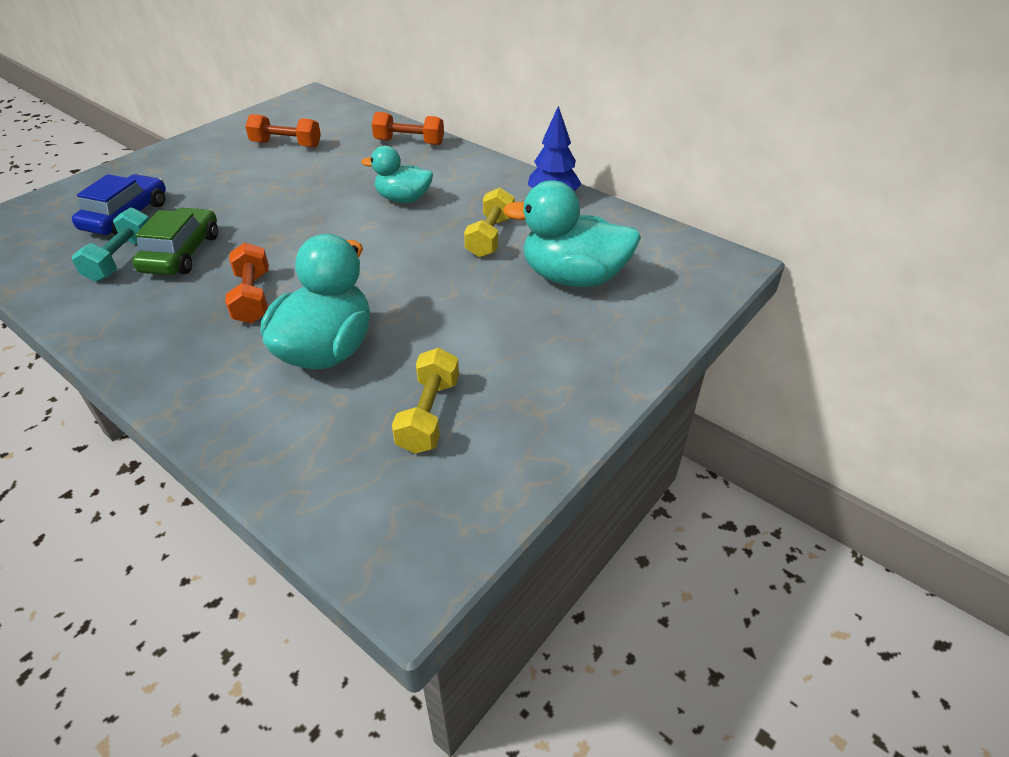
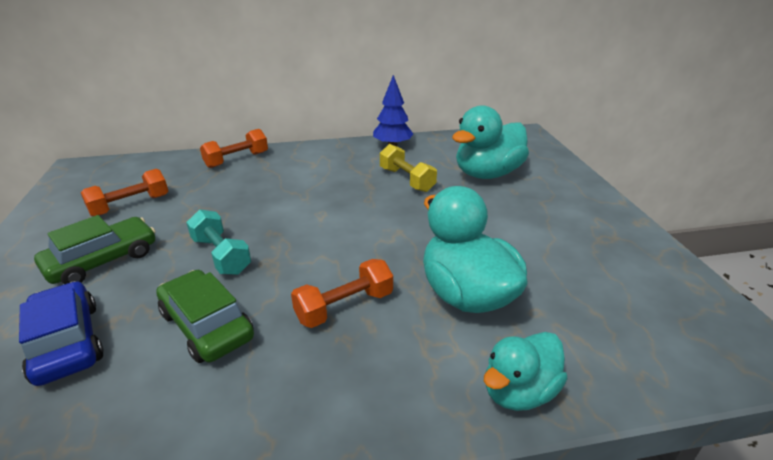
camera: 50 degrees left, 10 degrees down
turquoise dumbbell [72,207,150,282] -> turquoise dumbbell moved to [186,209,251,275]
orange dumbbell [225,242,269,324] -> orange dumbbell turned 60 degrees counterclockwise [291,259,393,328]
turquoise duck [361,146,433,203] -> turquoise duck moved to [484,332,568,411]
yellow dumbbell [392,348,459,454] -> none
none -> green car [34,215,155,284]

